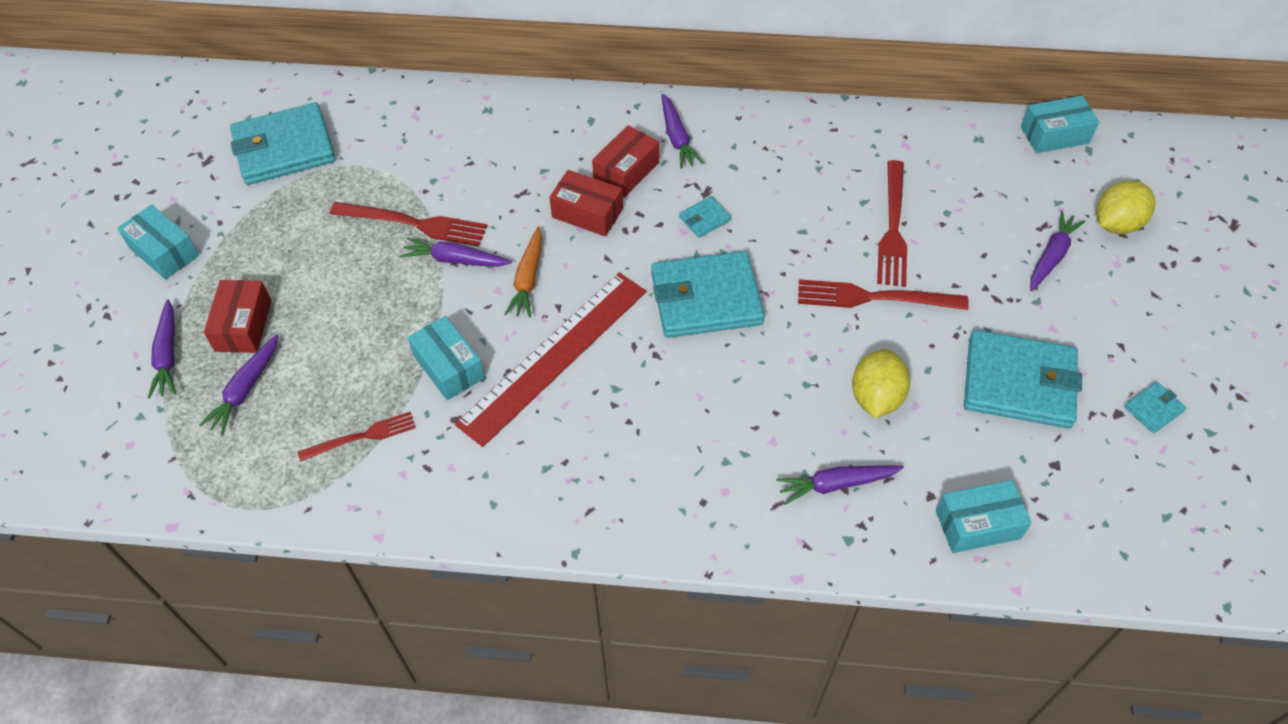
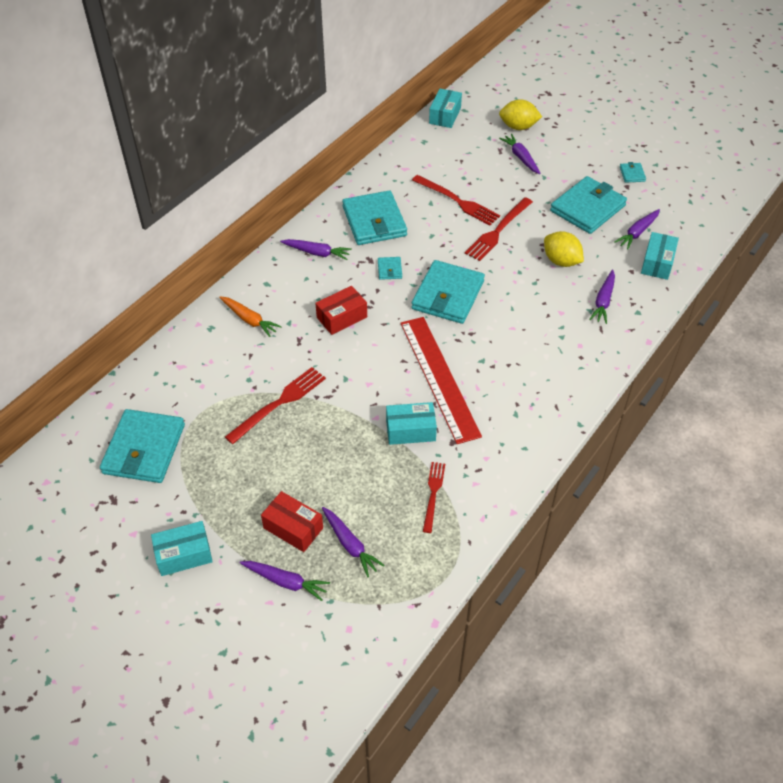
camera: 60 degrees left, 5 degrees down
purple carrot [400,237,512,266] -> purple carrot moved to [614,209,660,250]
orange carrot [505,227,542,318] -> orange carrot moved to [219,296,282,337]
red box [592,125,659,198] -> none
yellow lemon [1096,181,1156,234] -> yellow lemon turned 75 degrees counterclockwise [499,99,542,130]
none -> turquoise wallet [342,190,407,245]

